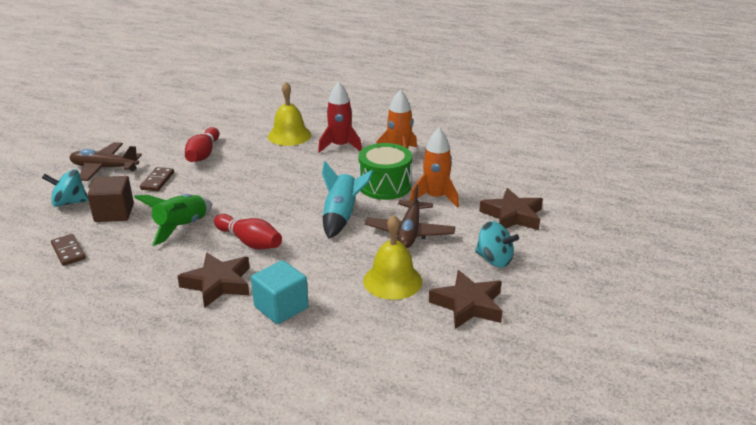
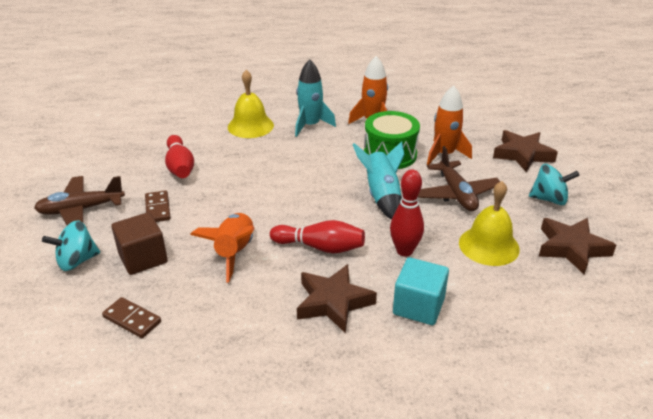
camera: 25 degrees left, 5 degrees up
green rocket [134,194,212,246] -> orange rocket [190,213,254,282]
red rocket [318,82,362,152] -> turquoise rocket [295,59,336,137]
none -> red bowling pin [390,170,424,257]

